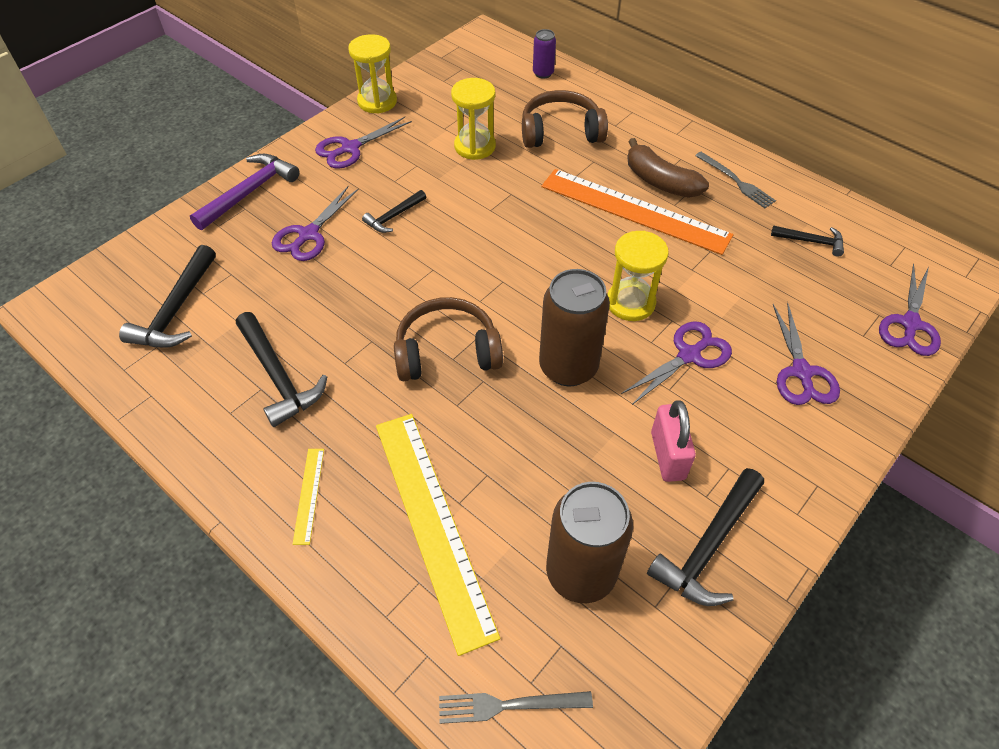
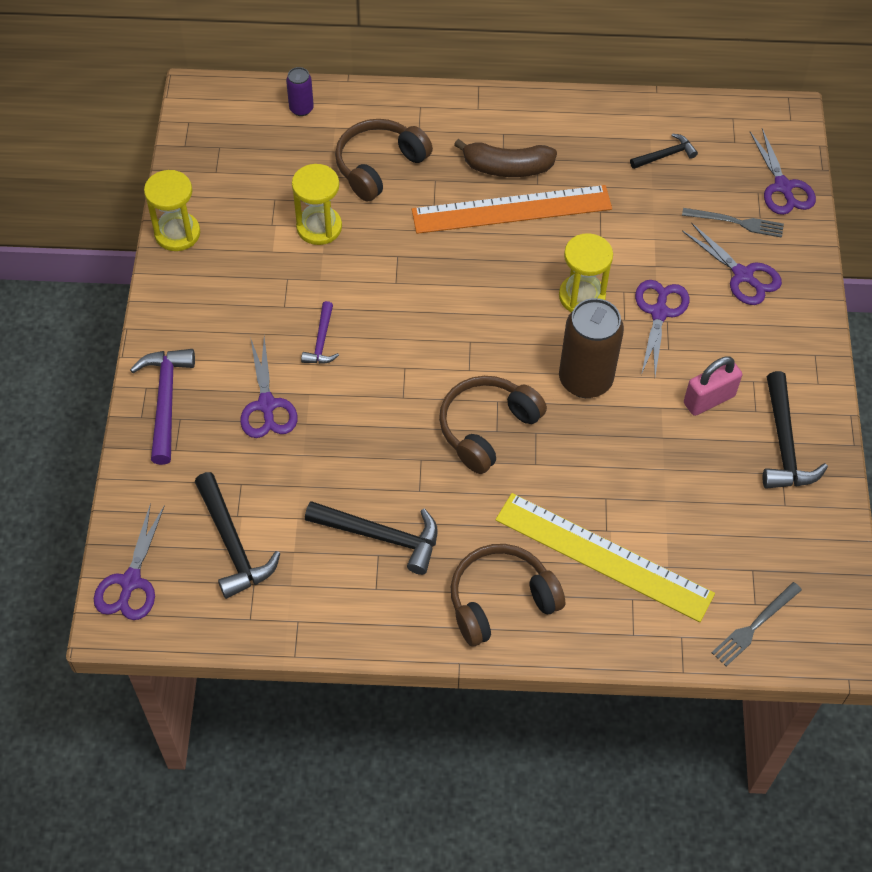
camera: 40 degrees left, 5 degrees up
yellow ruler [292,449,324,545] -> brown headphones [451,544,565,646]
purple scissors [315,117,412,169] -> purple scissors moved to [94,503,165,620]
black hammer [362,190,426,233] -> purple hammer [301,301,339,364]
brown can [546,482,633,603] -> none
pink padlock [651,400,696,482] -> pink padlock turned 75 degrees counterclockwise [684,356,742,416]
grey fork [695,152,776,208] -> grey fork moved to [682,208,784,238]

